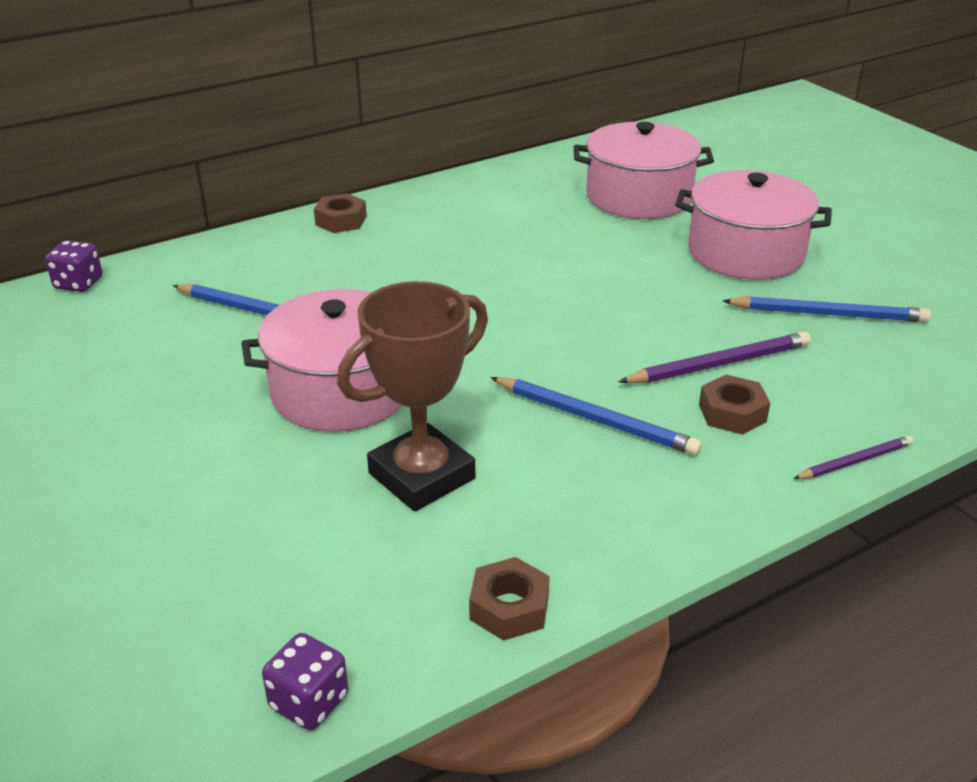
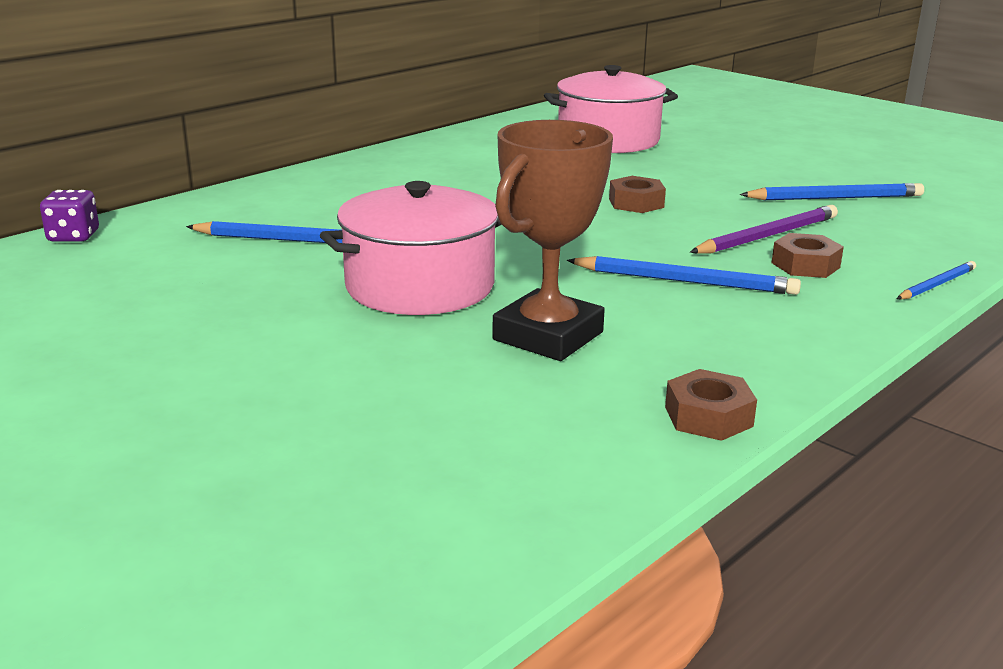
camera: 15 degrees left, 10 degrees down
purple dice [262,633,348,730] -> none
brown nut [314,193,367,233] -> brown nut moved to [609,176,666,213]
pink pot [675,170,832,280] -> none
purple pencil [793,435,914,479] -> blue pencil [897,261,976,300]

